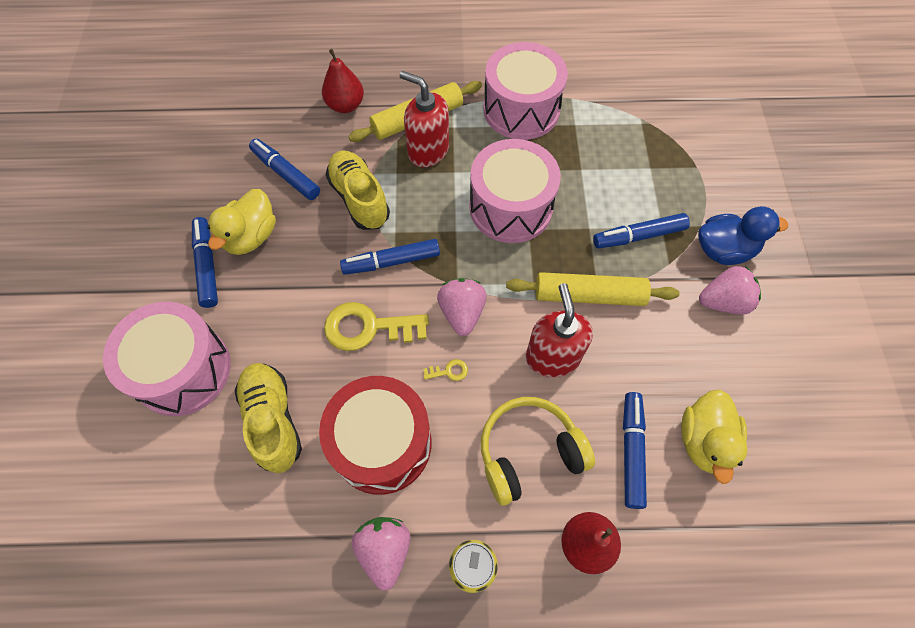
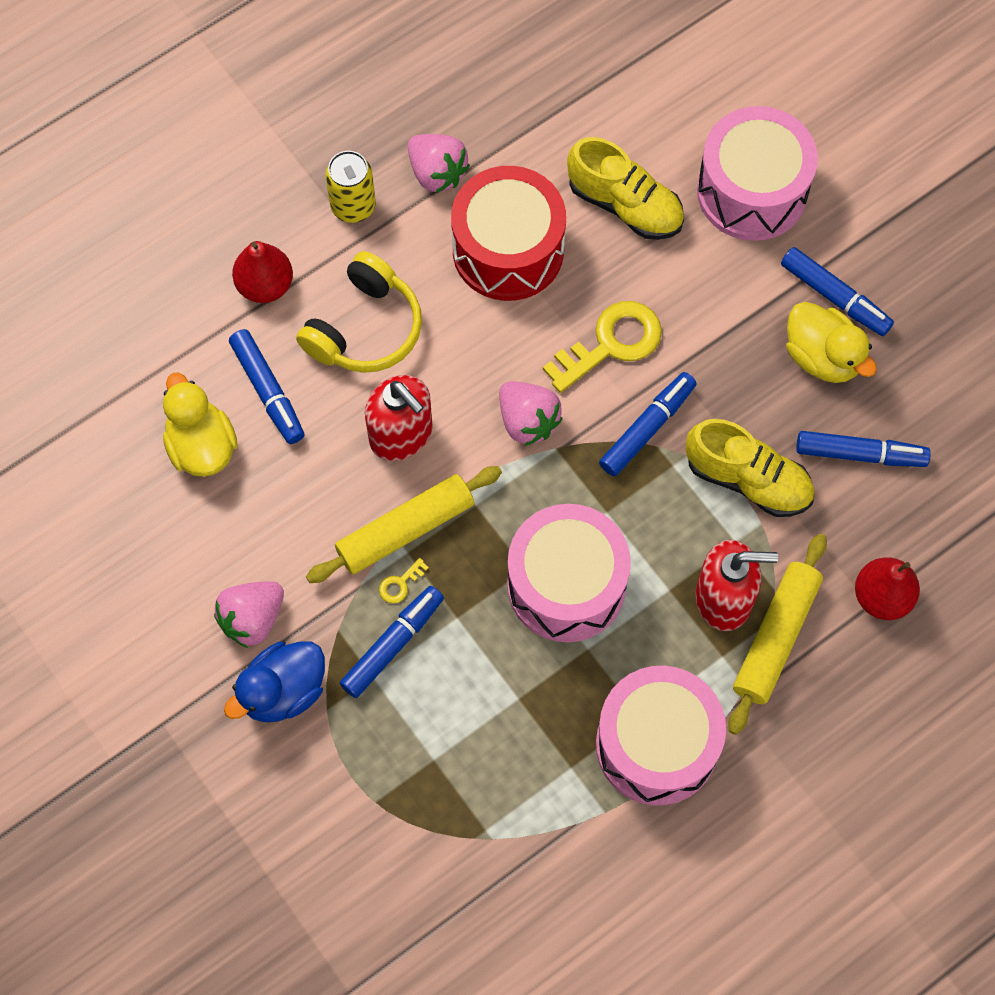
camera: 145 degrees right, 5 degrees up
yellow duck [207,189,276,255] -> yellow duck turned 150 degrees clockwise [786,302,877,383]
yellow key [423,359,468,381] -> yellow key moved to [379,558,429,603]

